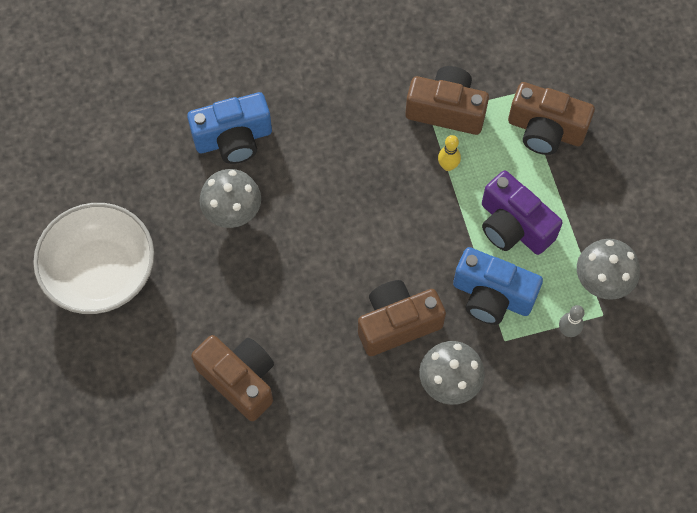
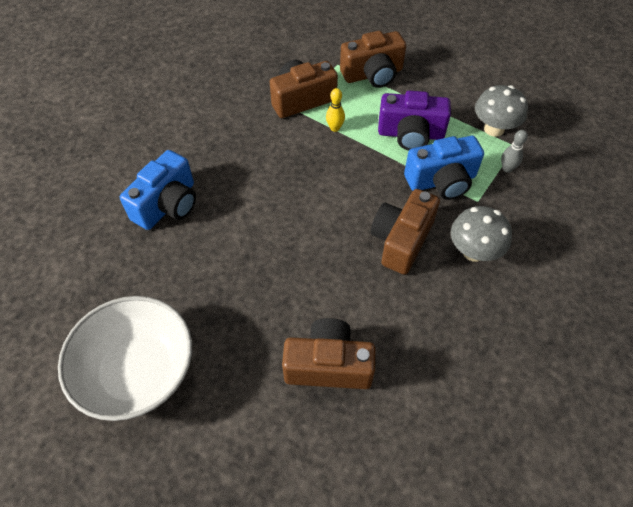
camera: 40 degrees left, 10 degrees down
grey mushroom [199,169,261,228] -> none

